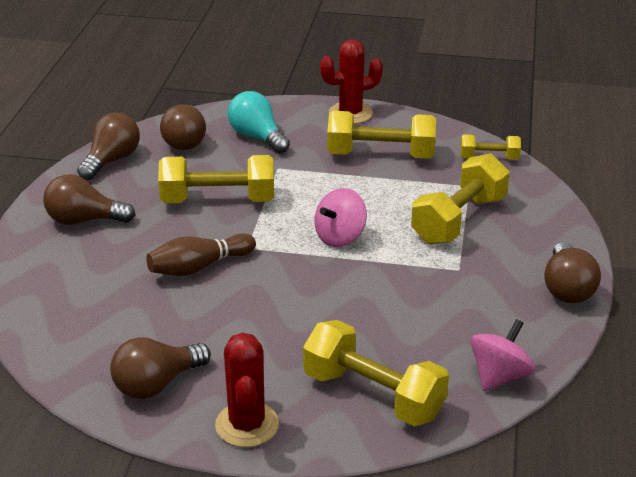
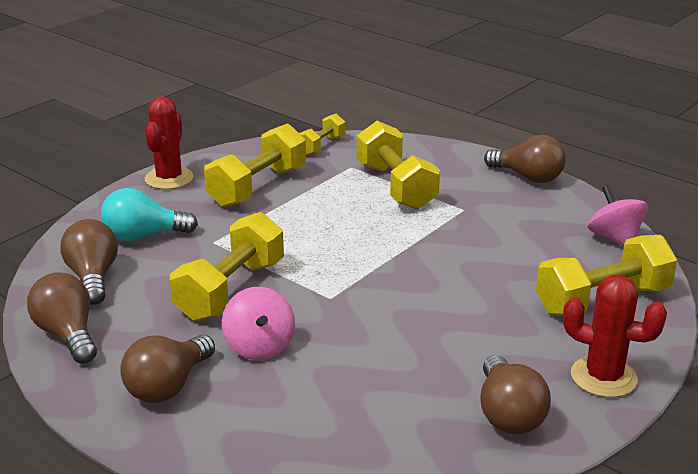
camera: 60 degrees left, 5 degrees down
brown bowling pin [146,233,256,276] -> none
brown light bulb [160,104,206,150] -> brown light bulb turned 135 degrees counterclockwise [60,219,118,305]
pink spinning top [314,188,367,247] -> pink spinning top moved to [222,287,295,360]

